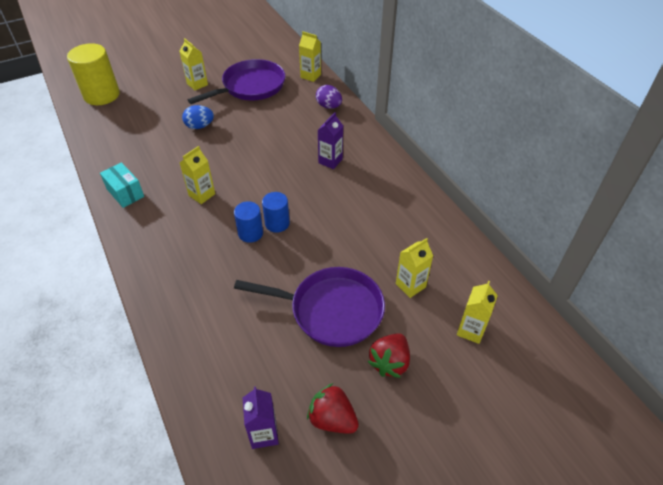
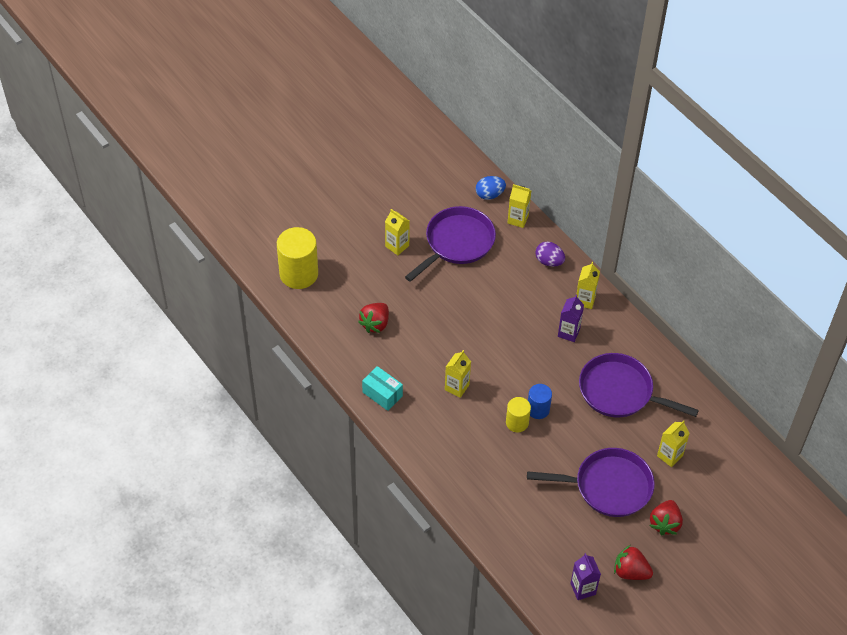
camera: 10 degrees left, 5 degrees up
blue egg [182,105,214,129] -> blue egg moved to [476,176,506,200]
blue cylinder [234,201,263,243] -> yellow cylinder [506,397,531,432]
yellow carton [457,281,498,344] -> yellow carton moved to [576,262,600,309]
none -> red strawberry [358,303,389,333]
none -> purple pan [579,353,699,417]

